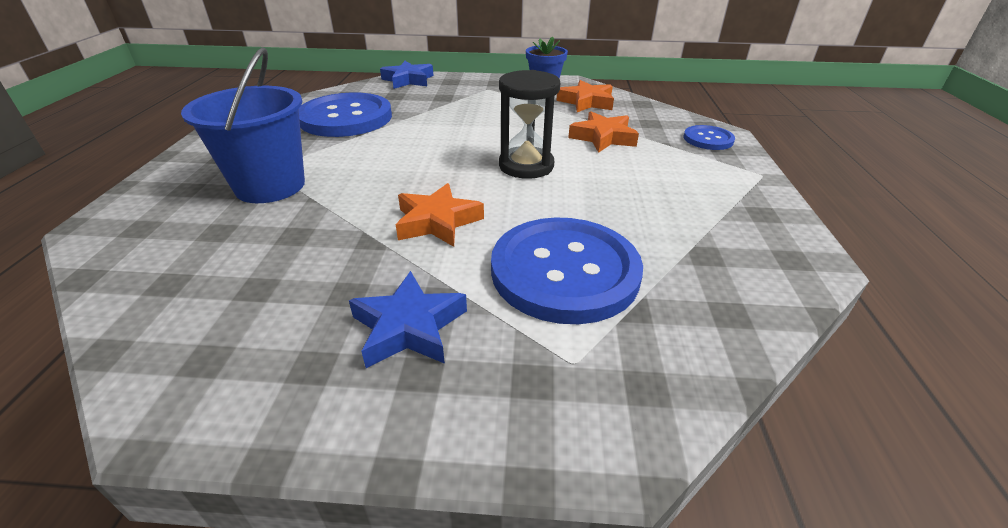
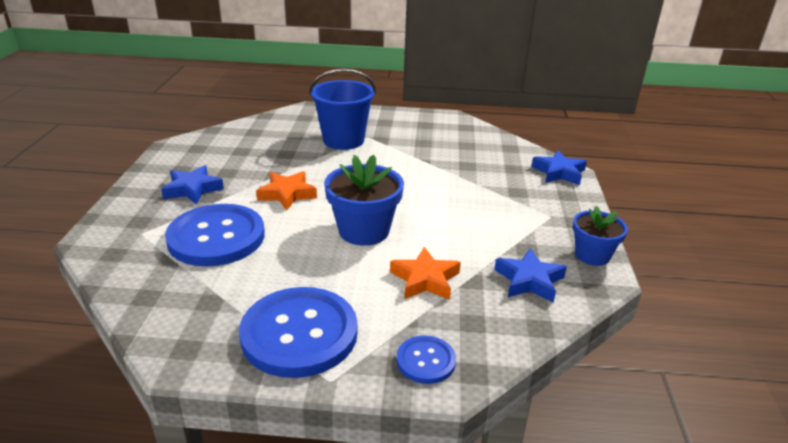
camera: 90 degrees right, 5 degrees down
blue button [299,92,392,137] -> blue button moved to [239,287,358,378]
black hourglass [499,70,560,179] -> blue flower pot [324,154,404,246]
orange star [556,80,614,112] -> blue star [494,248,567,303]

